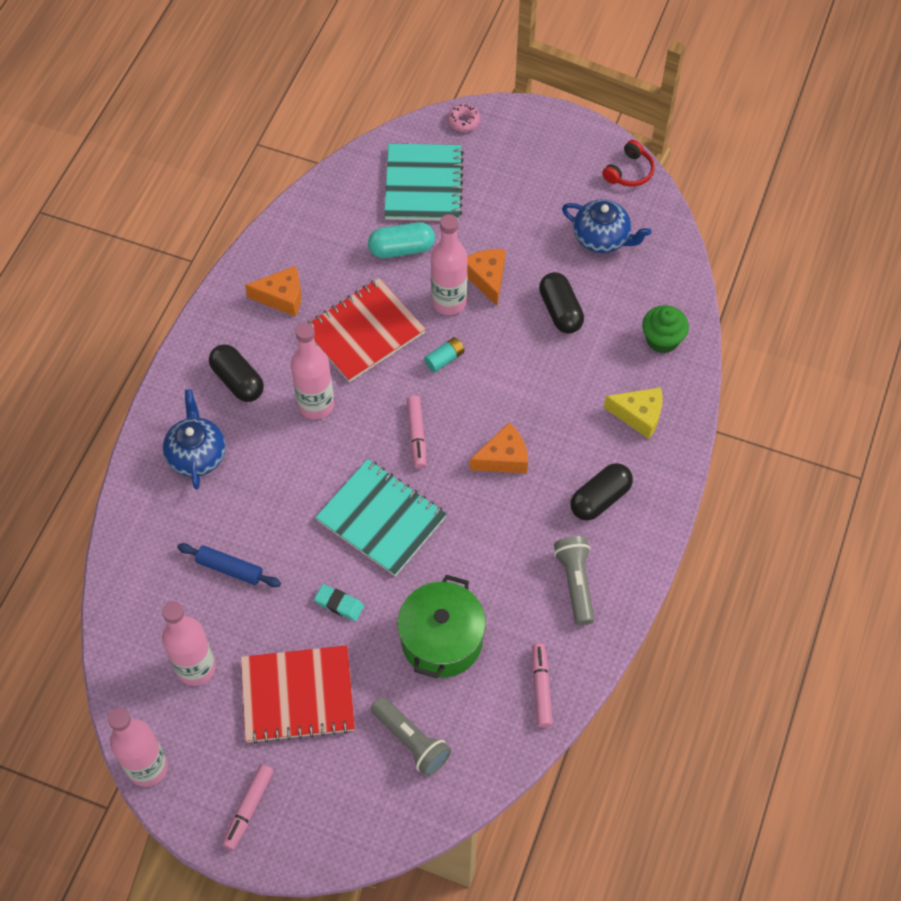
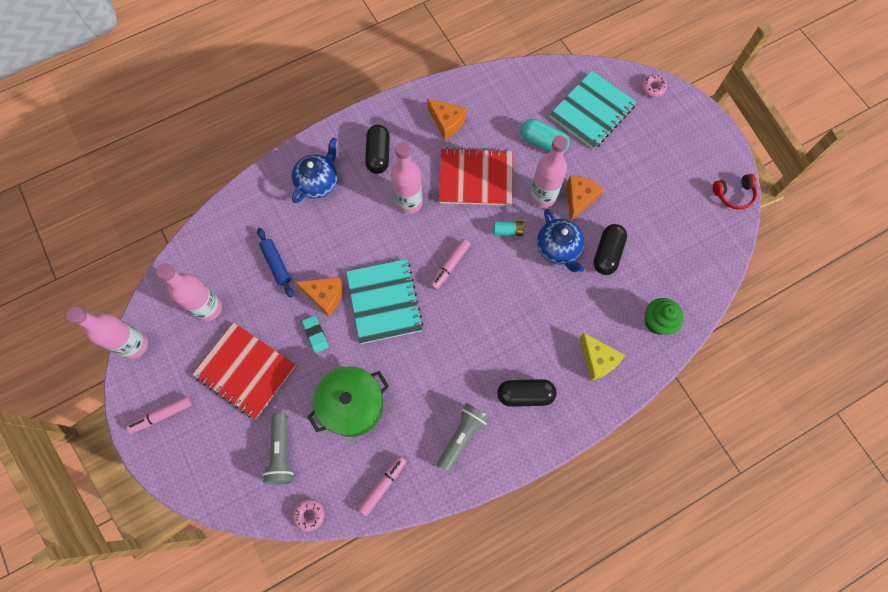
camera: 40 degrees right, 10 degrees up
orange cheese [470,423,528,473] -> orange cheese moved to [296,277,342,316]
blue teapot [562,199,651,253] -> blue teapot moved to [537,209,584,272]
none -> pink donut [293,498,325,532]

